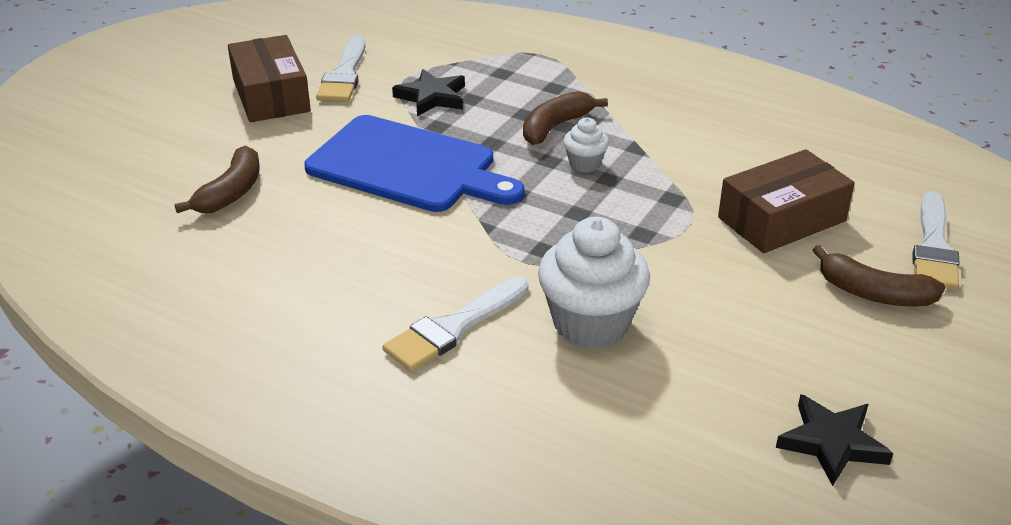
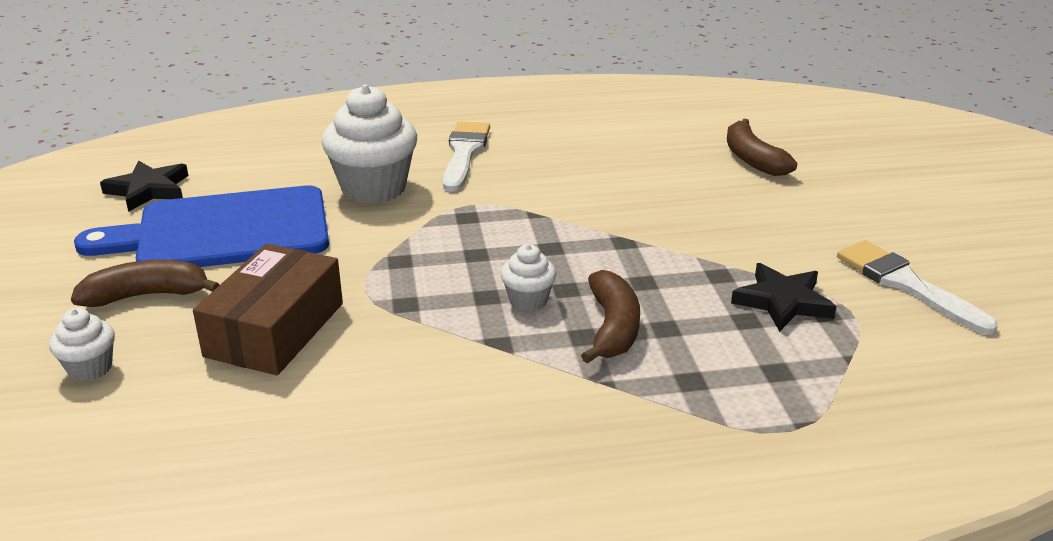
camera: 140 degrees right, 5 degrees down
brown box [228,35,311,122] -> none
blue cutting board [304,115,525,212] -> blue cutting board moved to [74,185,329,267]
white brush [912,191,960,290] -> white cupcake [49,308,115,381]

